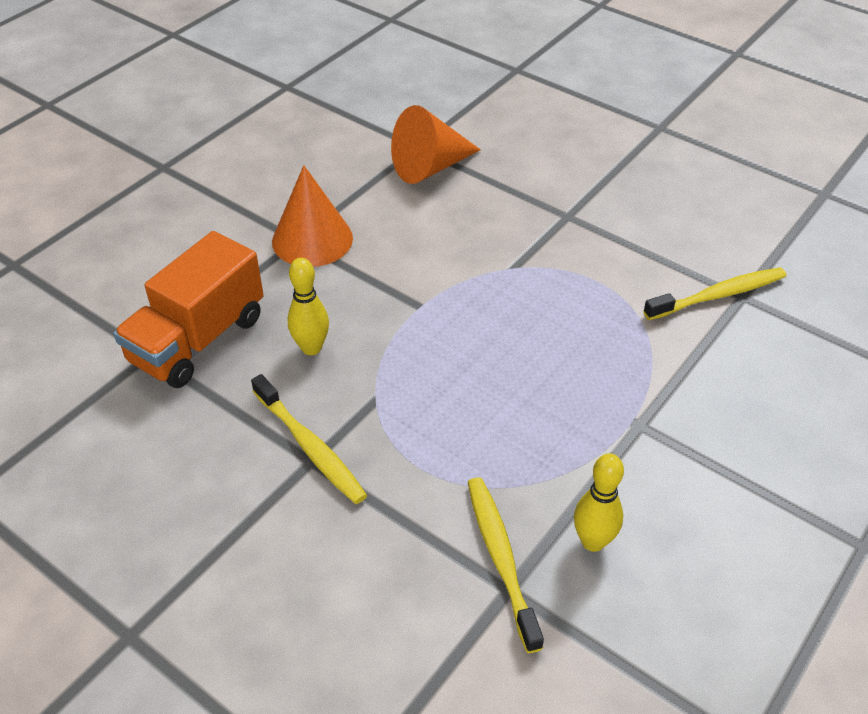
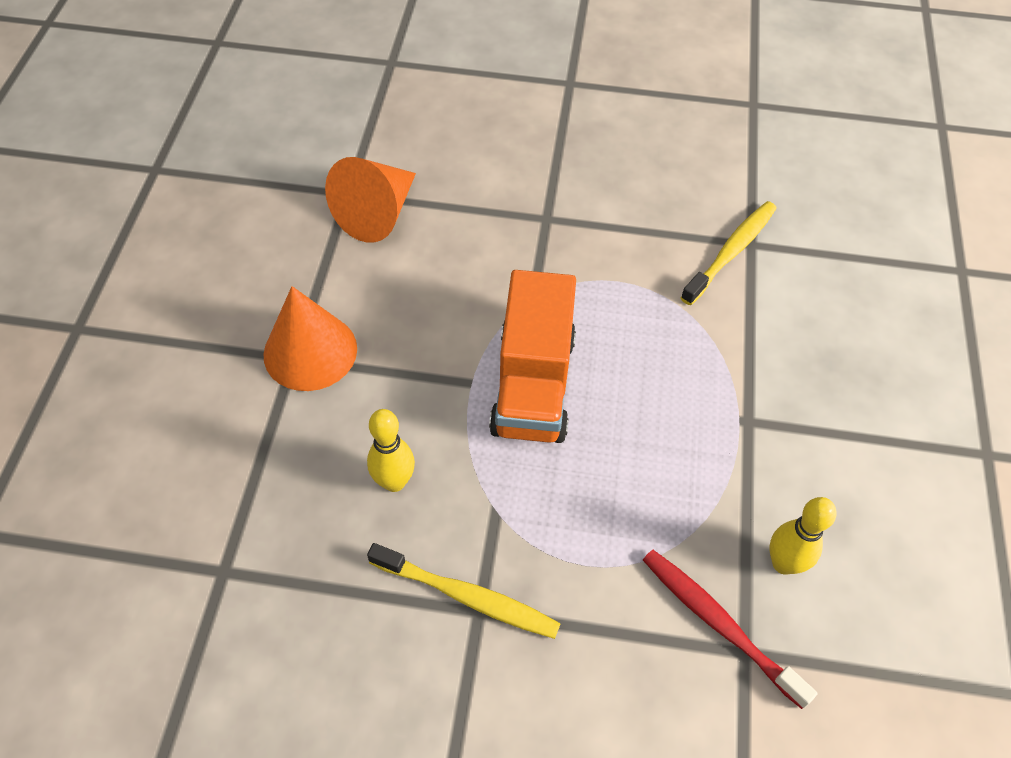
camera: 30 degrees left, 10 degrees up
orange truck [113,231,264,388] -> orange truck moved to [489,270,576,443]
yellow toothbrush [468,477,544,653] -> red toothbrush [643,550,818,709]

